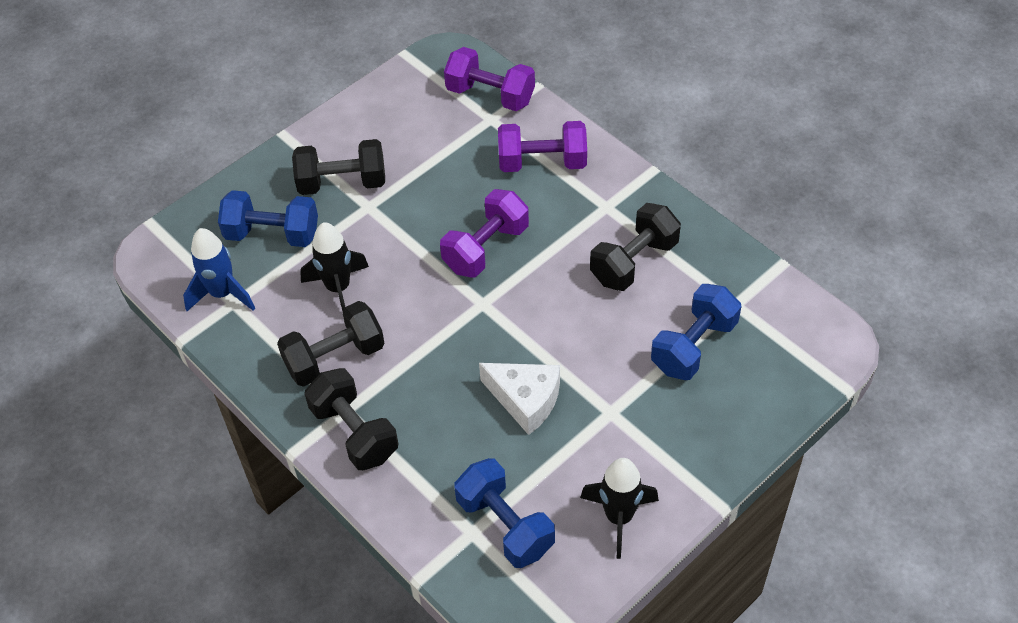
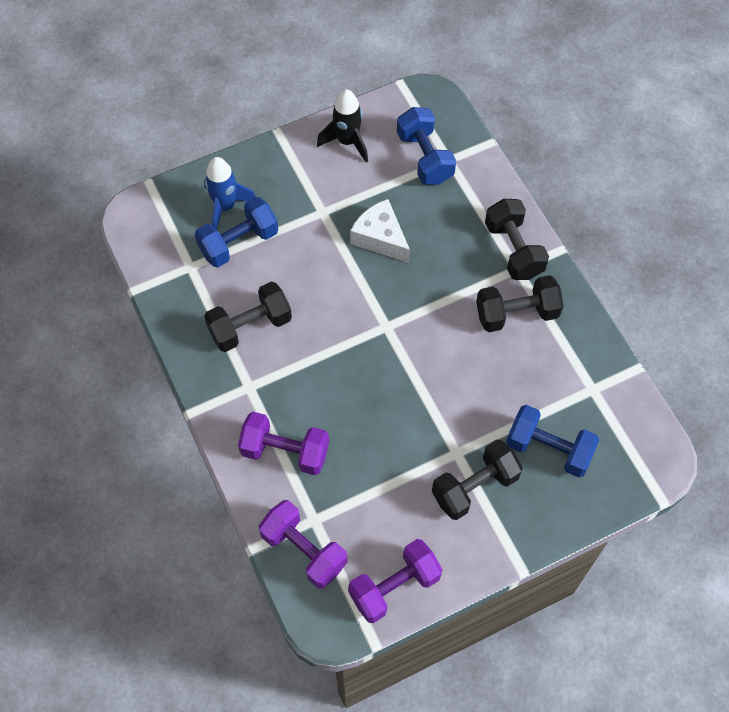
camera: 165 degrees left, 10 degrees up
blue rocket [183,228,255,311] -> blue rocket moved to [204,157,256,229]
black dumbbell [292,139,385,195] -> black dumbbell turned 45 degrees counterclockwise [432,440,523,520]
black rocket [300,222,369,311] -> none
purple dumbbell [440,189,529,277] -> purple dumbbell moved to [348,539,442,623]

